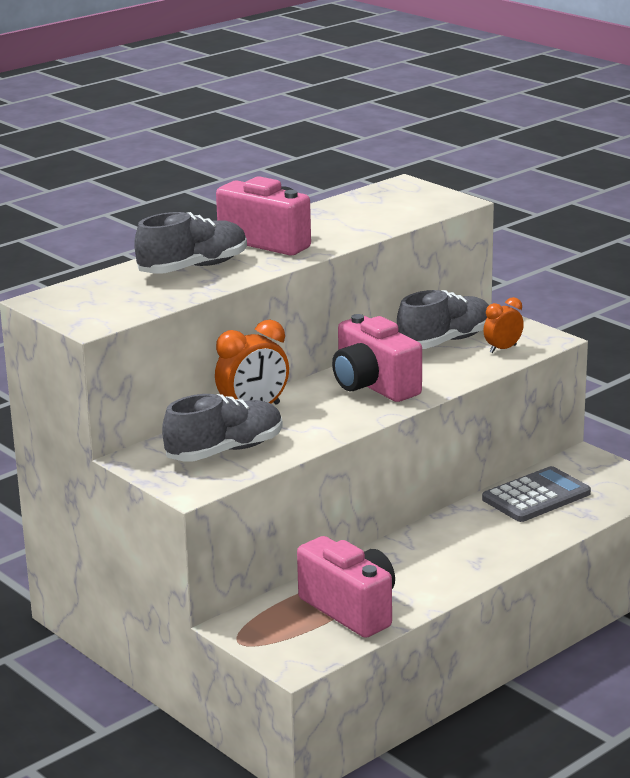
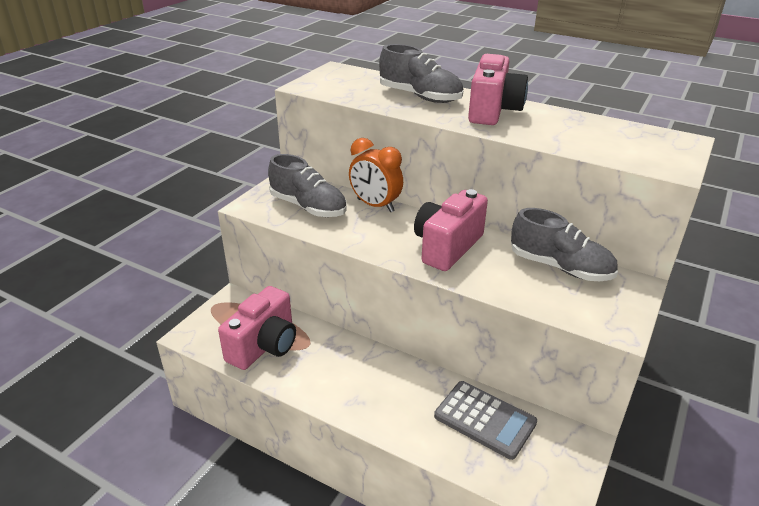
camera: 70 degrees right, 10 degrees up
orange clock [483,297,524,353] -> none

